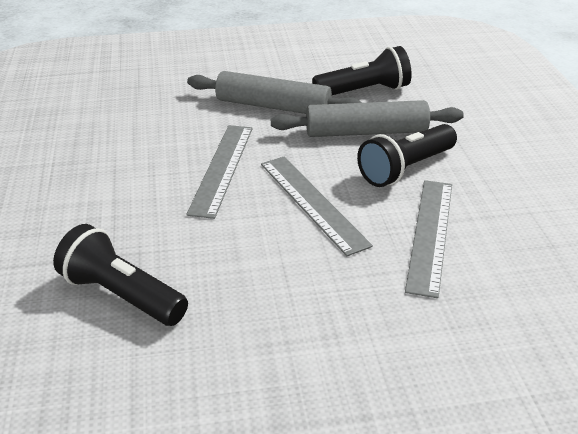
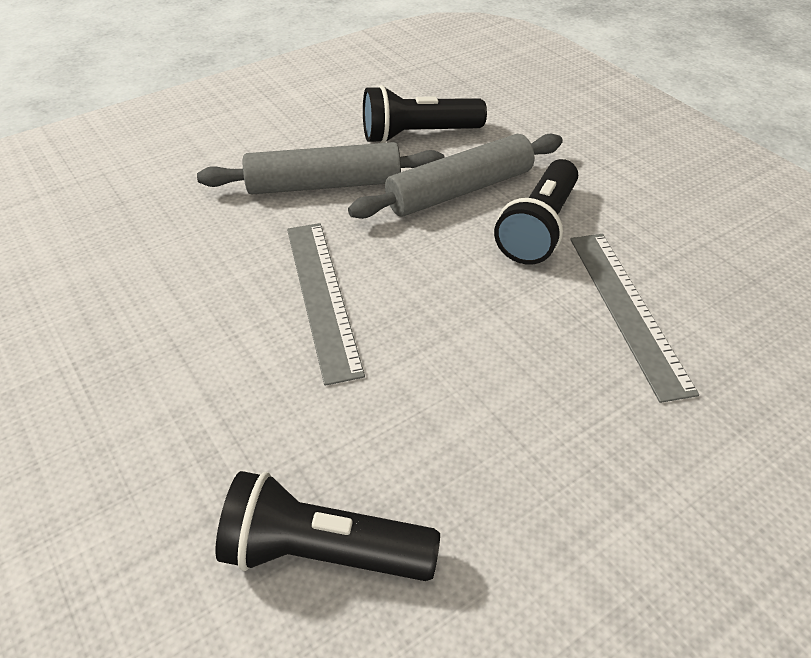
camera: 25 degrees left, 10 degrees up
grey ruler [261,157,373,256] -> none
black flashlight [312,46,412,95] -> black flashlight turned 150 degrees counterclockwise [363,85,487,143]

